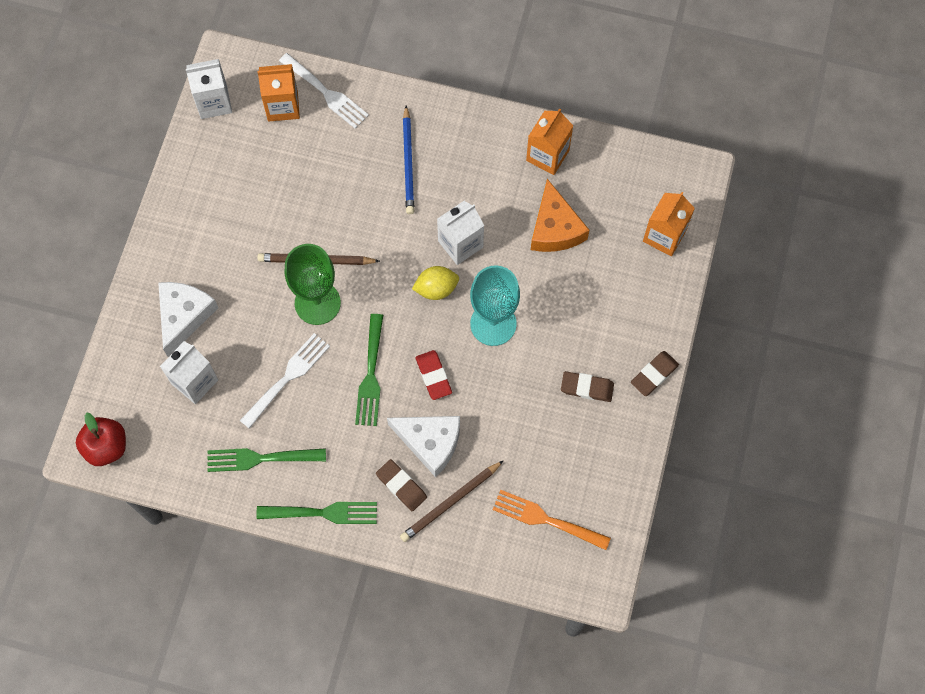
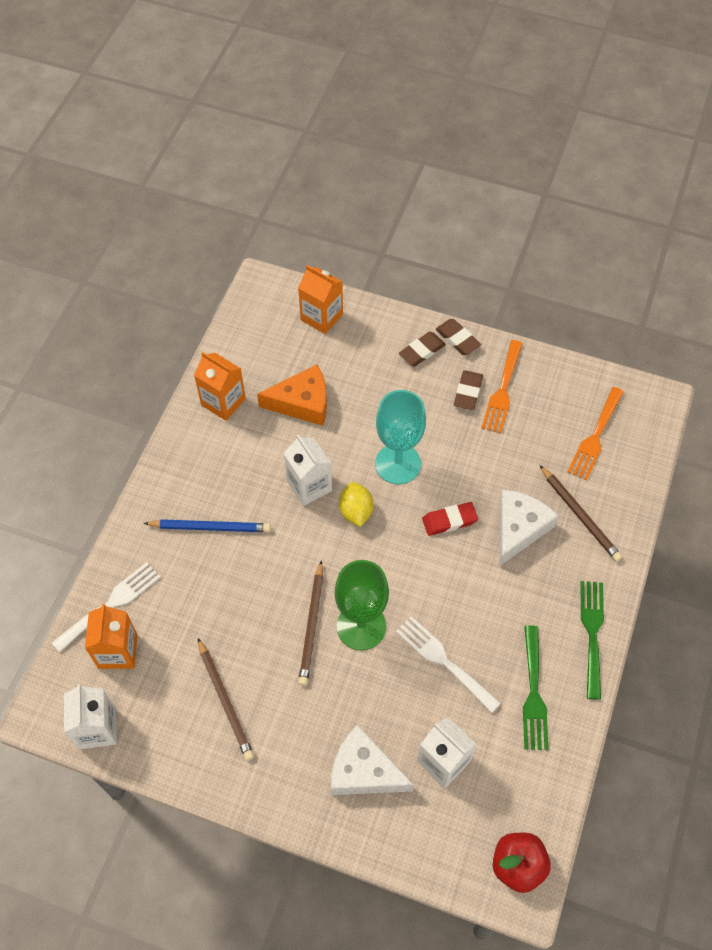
camera: 85 degrees left, 10 degrees down
green fork [355,314,383,426] -> none
brown eraser [376,459,427,511] -> brown eraser moved to [398,332,446,366]
none -> brown pencil [198,638,254,761]
none -> orange fork [481,340,523,433]

